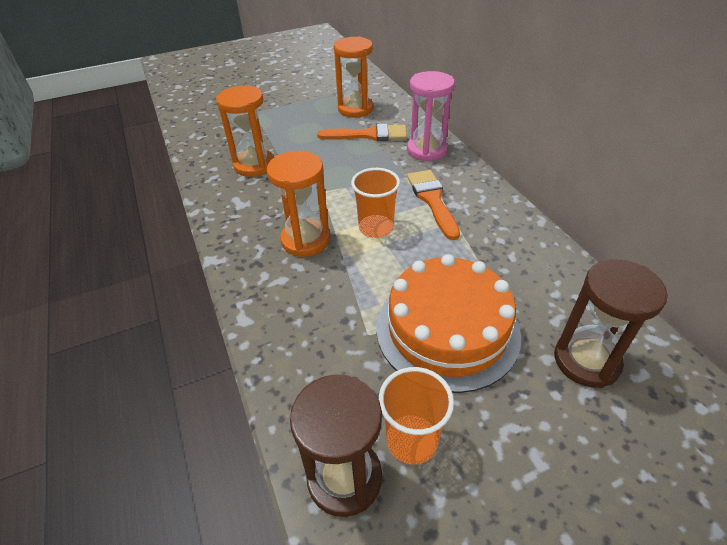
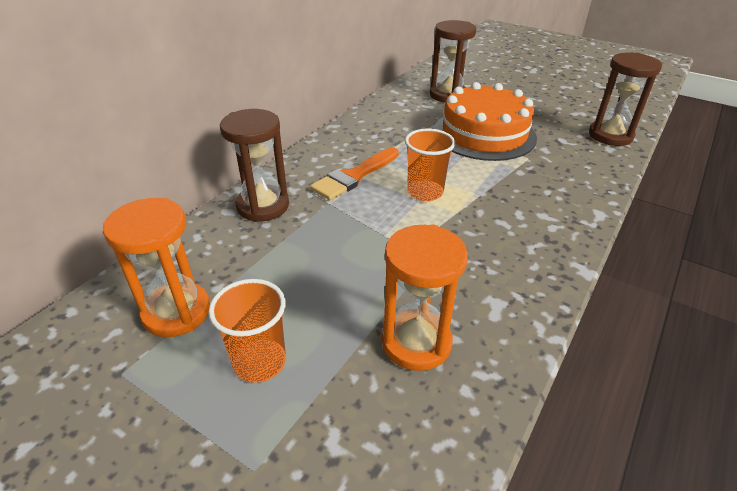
camera: 125 degrees left, 5 degrees down
orange hourglass [267,151,330,257] -> none
orange brush [317,124,407,141] -> none
orange cup [379,367,454,464] -> orange cup moved to [208,279,286,383]
pink hourglass [407,71,455,161] -> brown hourglass [220,109,289,222]

